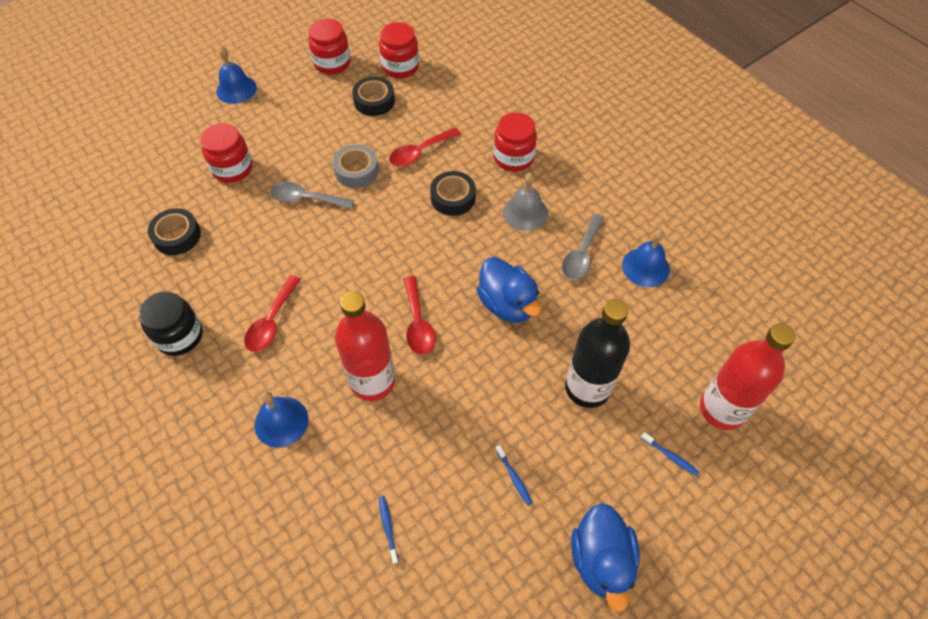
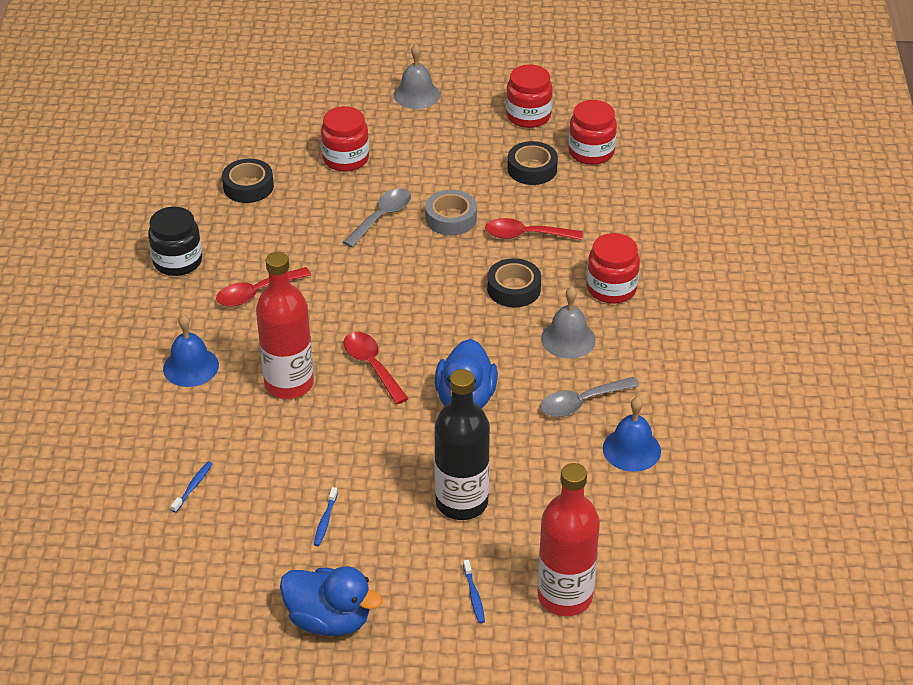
camera: 40 degrees right, 15 degrees down
blue bell [216,46,257,104] -> grey bell [393,44,440,109]
grey spoon [270,182,354,209] -> grey spoon turned 75 degrees clockwise [343,188,411,247]
red spoon [404,276,436,355] -> red spoon turned 120 degrees clockwise [344,332,409,404]
blue duck [571,503,640,612] -> blue duck turned 105 degrees counterclockwise [280,566,382,636]

